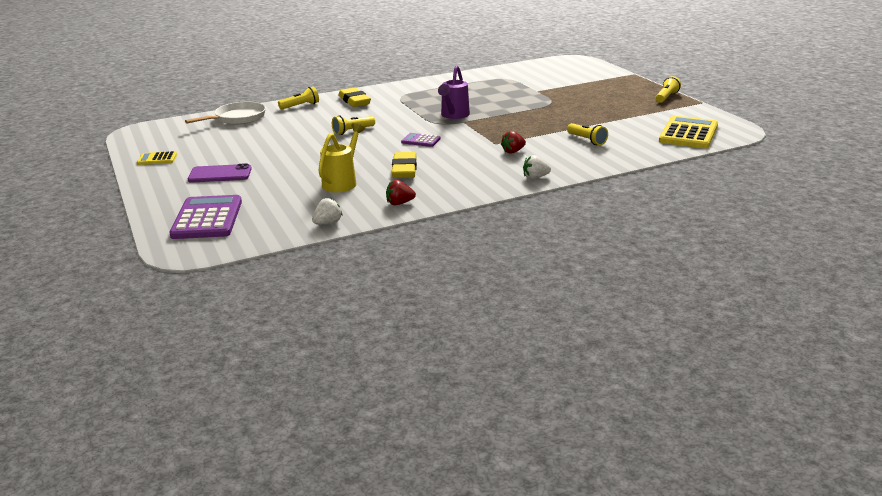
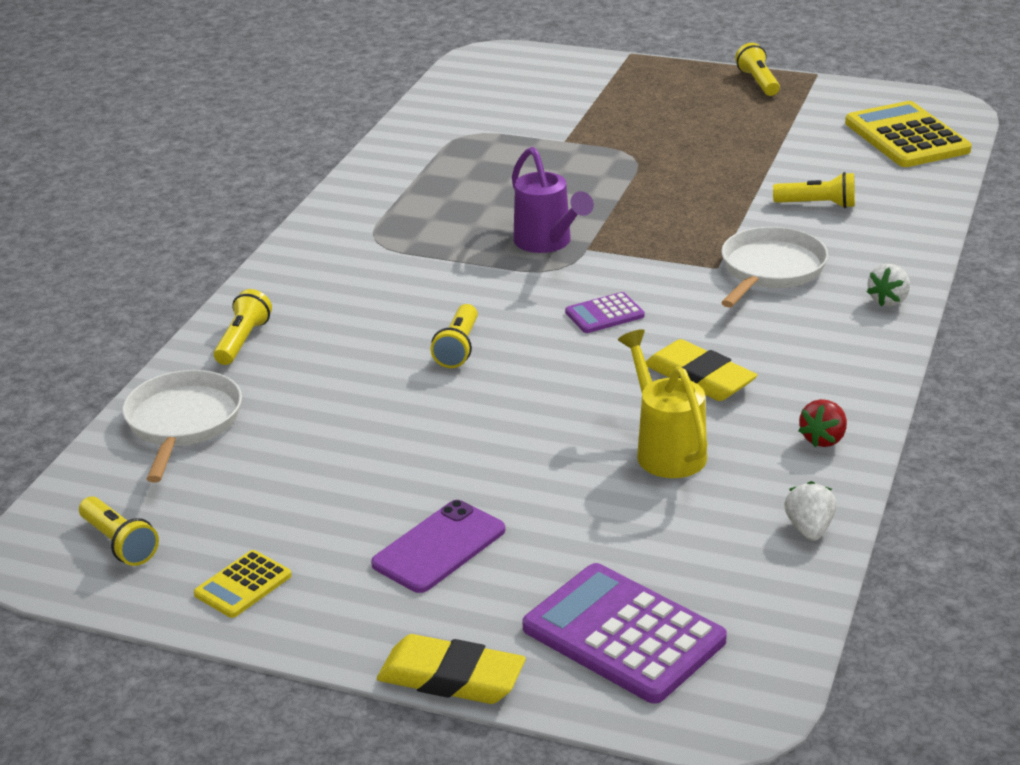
camera: 45 degrees left, 5 degrees up
yellow eraser [338,88,371,107] -> yellow eraser moved to [377,634,526,704]
red strawberry [501,131,526,154] -> white pan [721,227,828,308]
none -> yellow flashlight [79,496,159,566]

